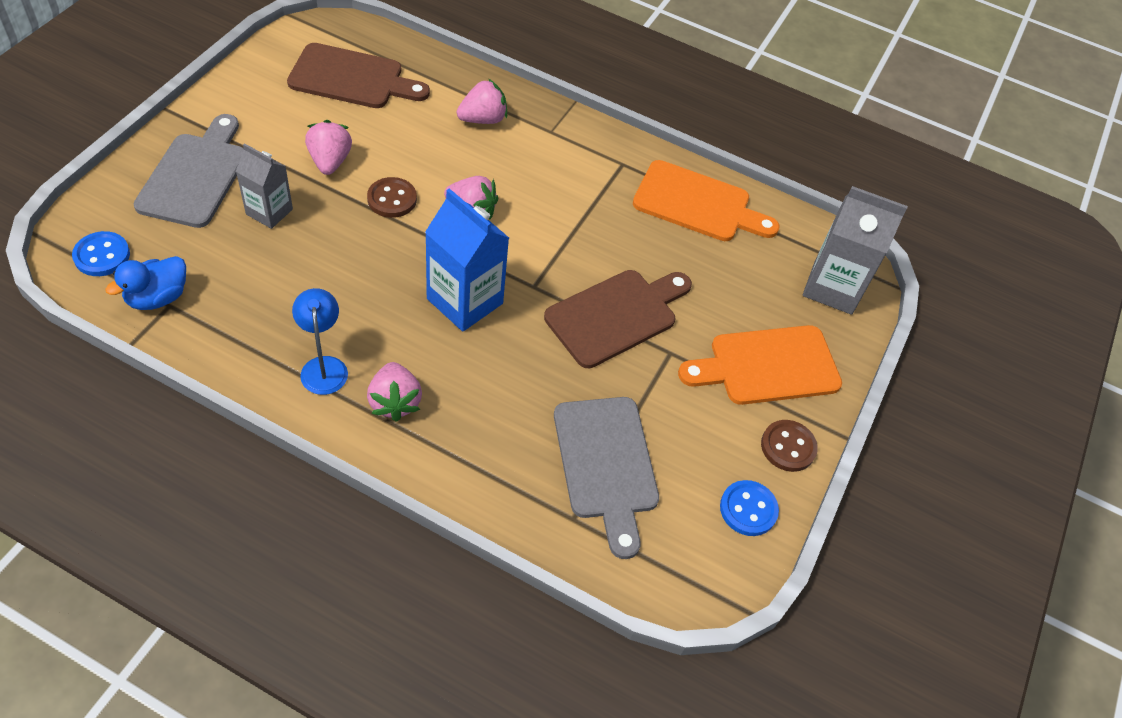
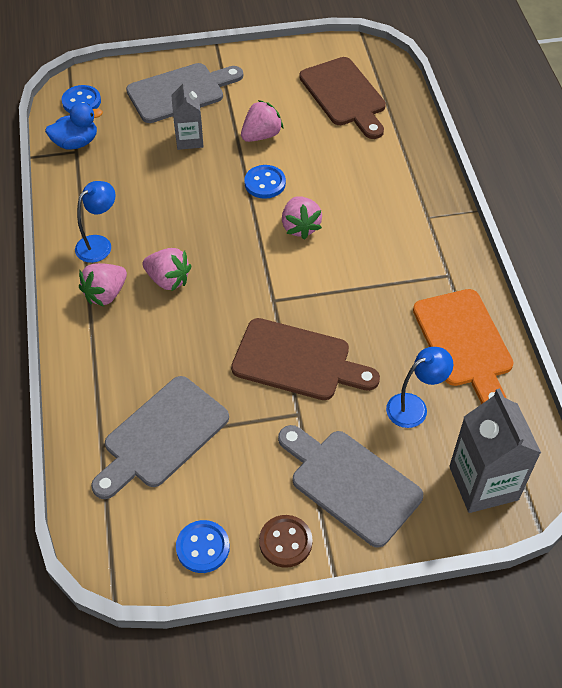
camera: 60 degrees right, 0 degrees up
blue duck [105,256,186,310] -> blue duck turned 150 degrees clockwise [45,103,103,150]
brown button [367,177,417,218] -> blue button [244,165,286,199]
blue carton [425,188,509,331] -> none
pink strawberry [457,79,507,124] -> pink strawberry moved to [142,248,191,292]
orange cutting board [678,325,842,405] -> grey cutting board [278,425,423,548]
none -> blue lamp [386,347,453,428]

